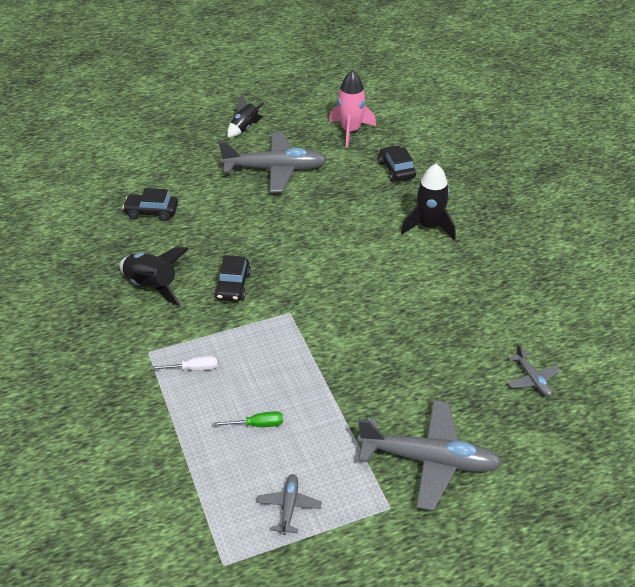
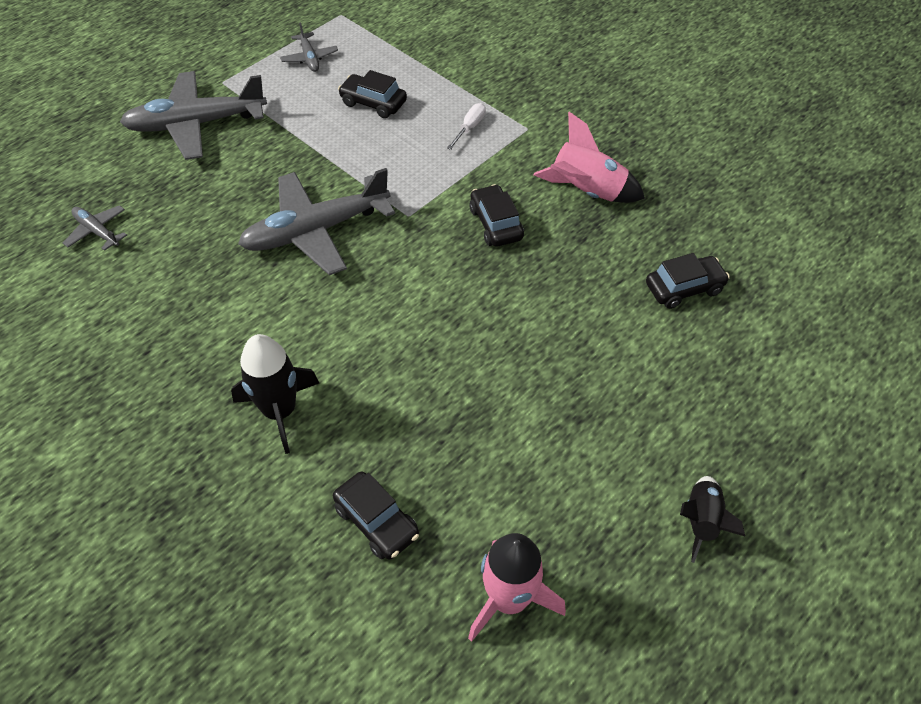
camera: 155 degrees right, 10 degrees up
black rocket [120,247,189,306] -> pink rocket [534,112,645,203]
white screwdriver [152,356,217,371] -> white screwdriver turned 150 degrees clockwise [447,103,486,150]
green screwdriver [214,411,283,427] -> black car [338,70,407,118]
grey plane [219,132,327,192] -> grey plane moved to [238,168,395,275]

